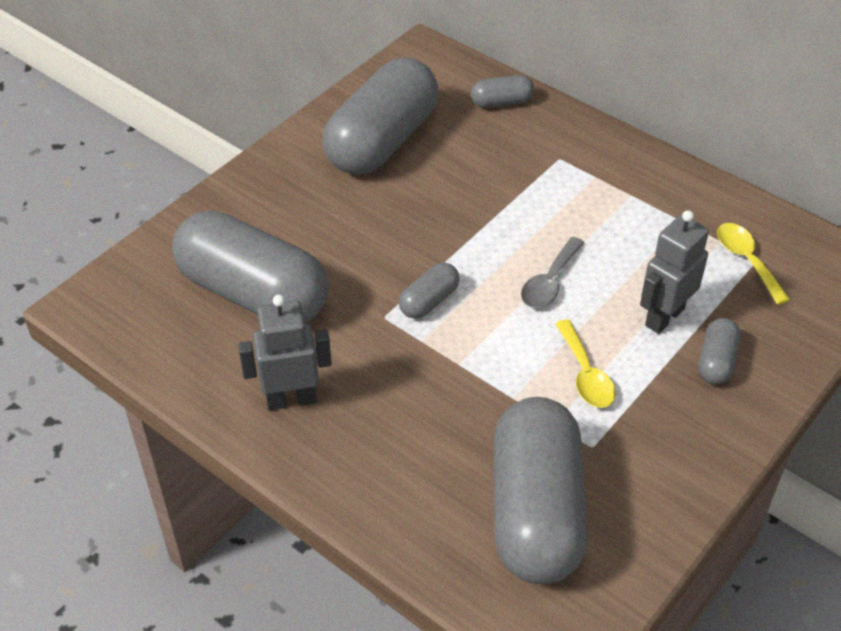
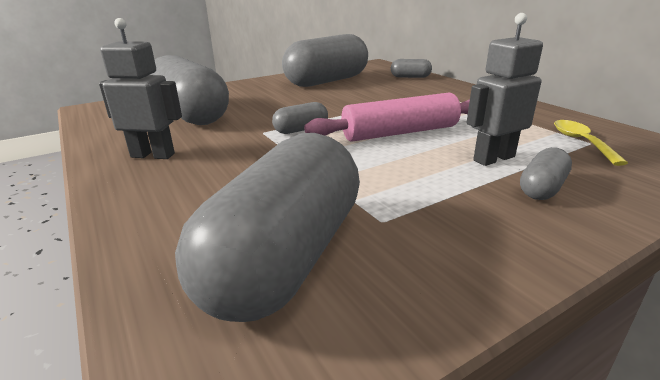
camera: 20 degrees right, 20 degrees down
grey spoon [521,237,584,308] -> pink rolling pin [304,93,470,142]
yellow spoon [555,319,616,408] -> none

